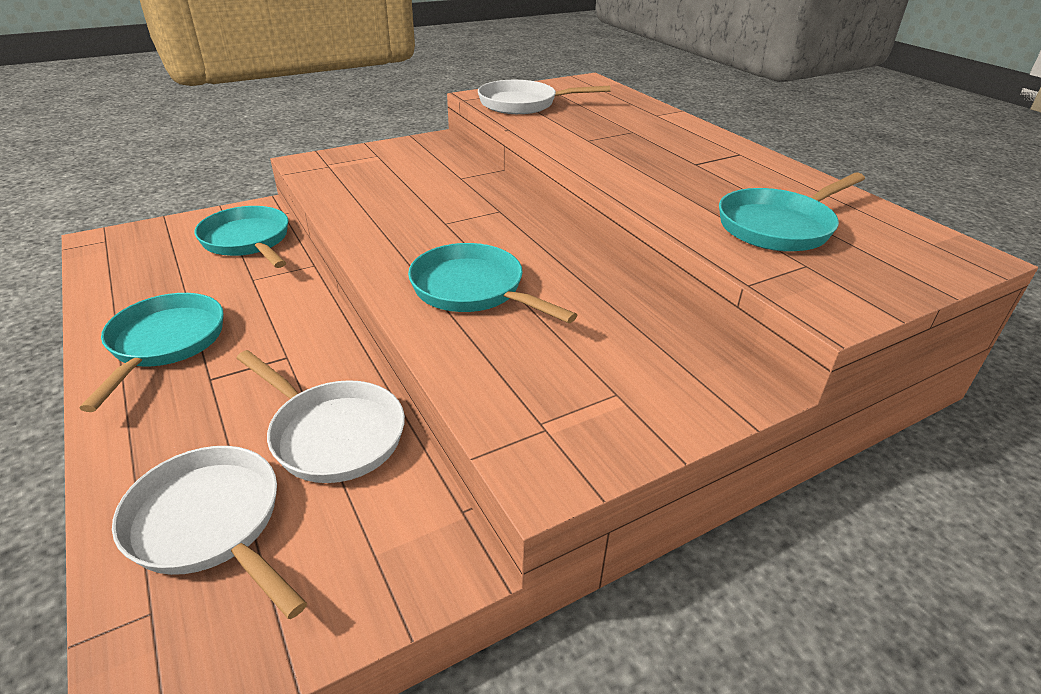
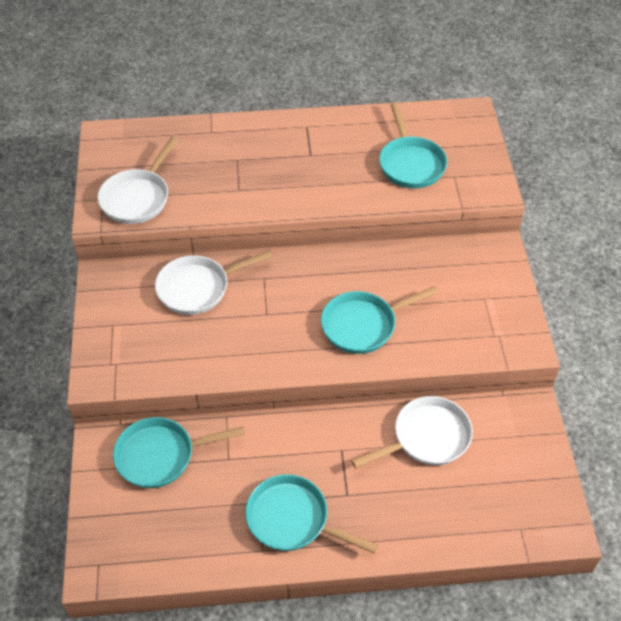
camera: 65 degrees left, 15 degrees up
white pan [112,446,307,619] -> white pan moved to [155,251,272,315]

